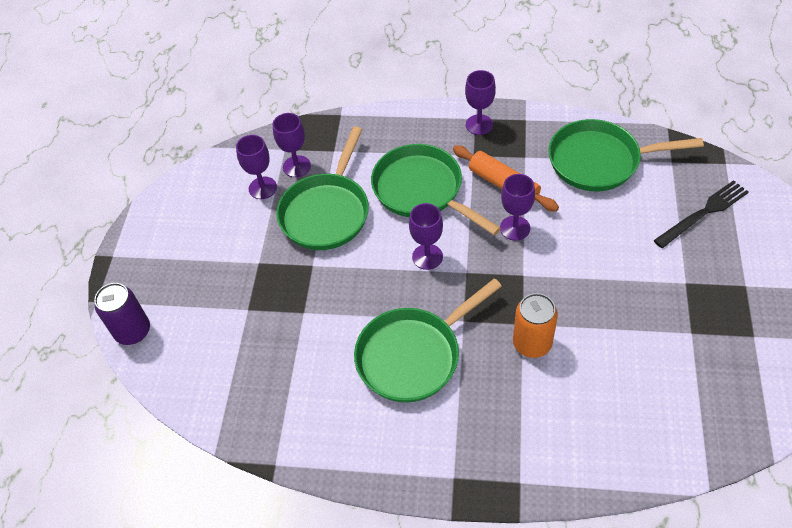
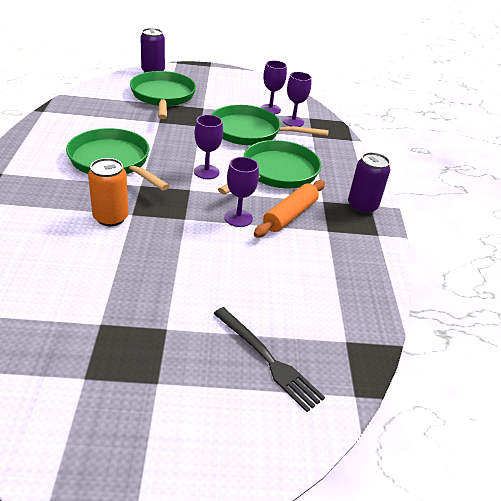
camera: 75 degrees right, 15 degrees down
purple goblet [465,70,496,135] -> purple can [348,152,390,214]
green pan [548,119,704,191] -> green pan moved to [130,71,196,119]

